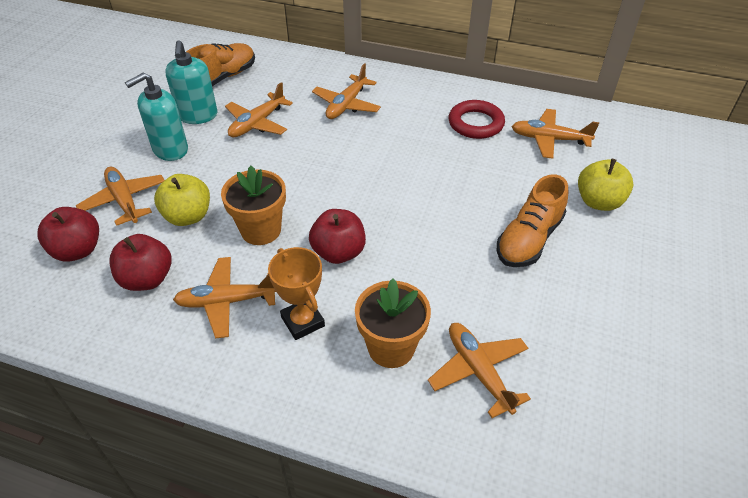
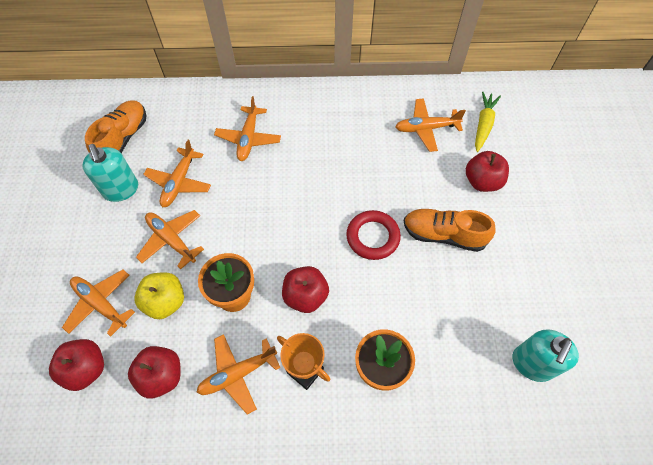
camera: 20 degrees left, 15 degrees up
turquoise soap dispenser [125,73,188,161] -> turquoise soap dispenser moved to [512,329,579,382]
orange plane [428,323,531,418] -> orange plane moved to [136,210,204,269]
red ring [449,100,505,139] -> red ring moved to [346,210,401,260]
orange shoe [497,174,568,267] -> orange shoe turned 90 degrees clockwise [404,209,496,252]
yellow apple [578,159,633,211] -> red apple [466,151,509,192]
none -> yellow carrot [475,92,501,152]

